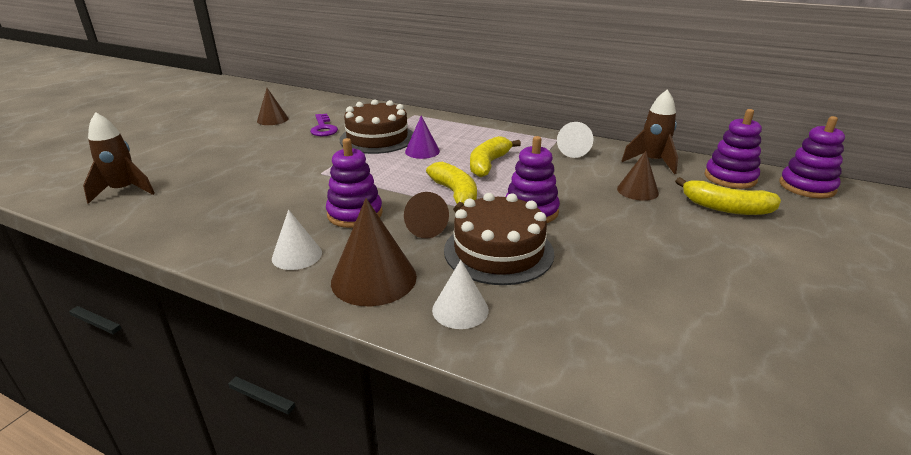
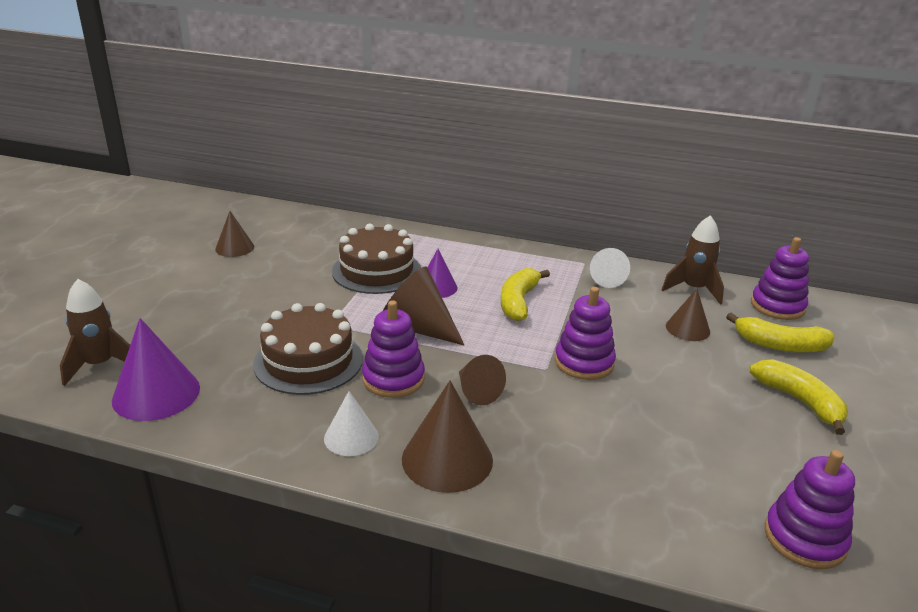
camera: 10 degrees left, 0 degrees up
purple key [310,114,338,136] -> none
yellow banana [426,162,477,213] -> yellow banana moved to [749,359,848,435]
white cone [432,260,489,329] -> none
brown cake [444,193,554,285] -> brown cake moved to [253,303,363,395]
purple stacking toy [779,116,845,198] -> purple stacking toy moved to [765,450,855,569]
none -> purple cone [112,318,200,421]
none -> brown cone [383,266,464,345]

